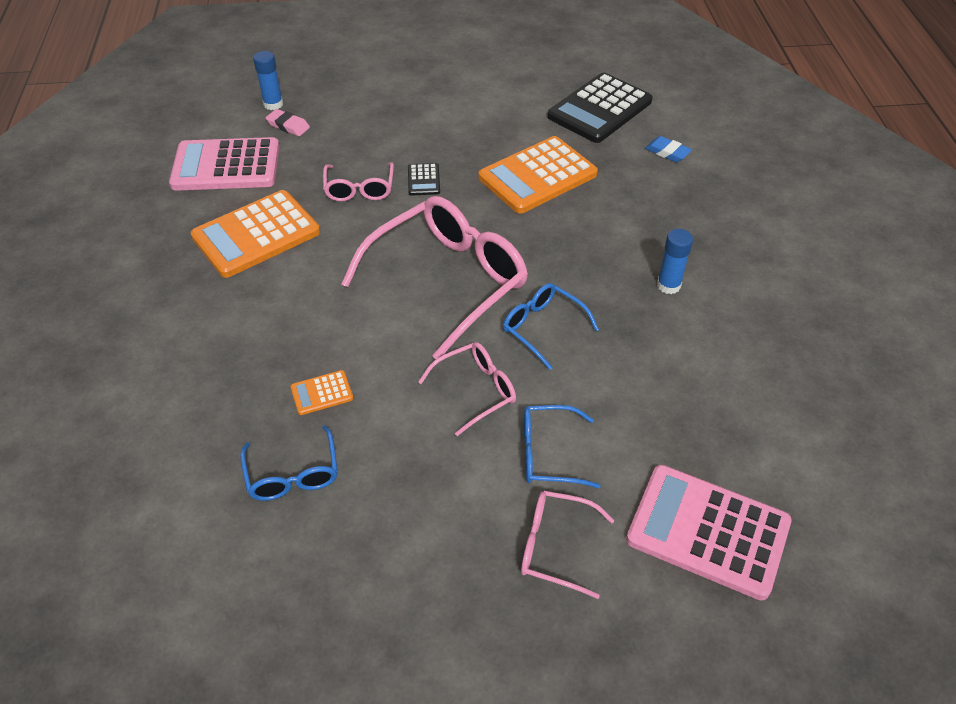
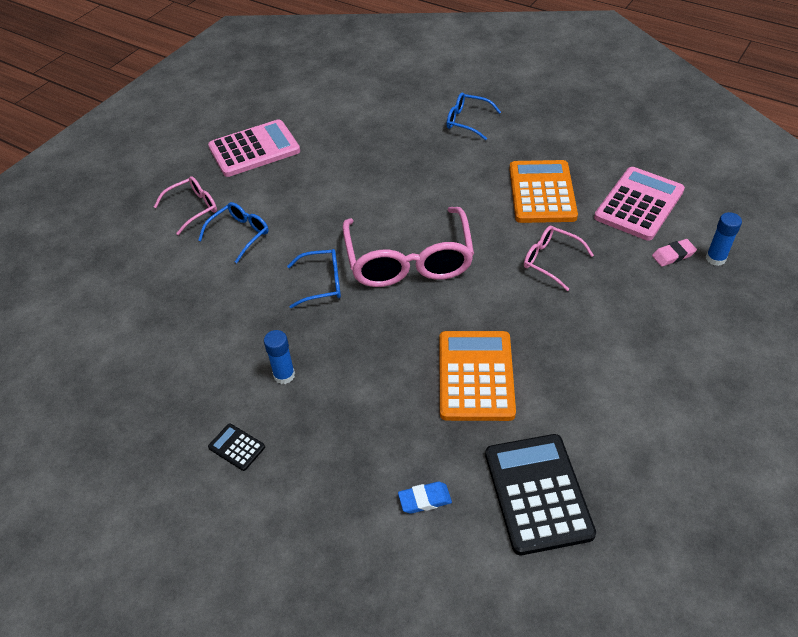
camera: 130 degrees right, 0 degrees up
blue glasses [240,425,338,501] -> blue glasses moved to [447,92,501,140]
orange calculator [290,370,353,415] -> none
black calculator [408,163,440,196] -> black calculator moved to [208,423,265,471]
pink glasses [418,342,516,436] -> none
pink calculator [626,465,791,601] -> pink calculator moved to [208,119,300,177]

